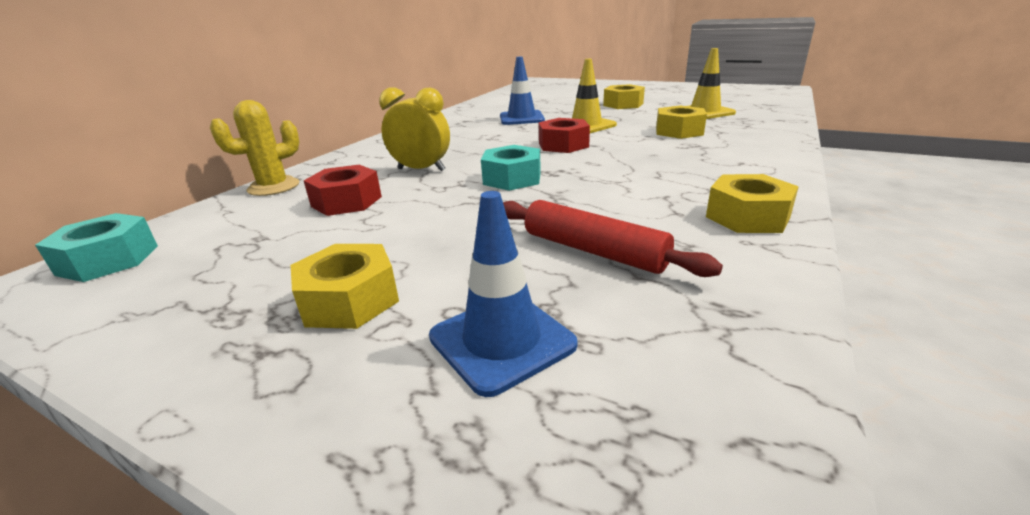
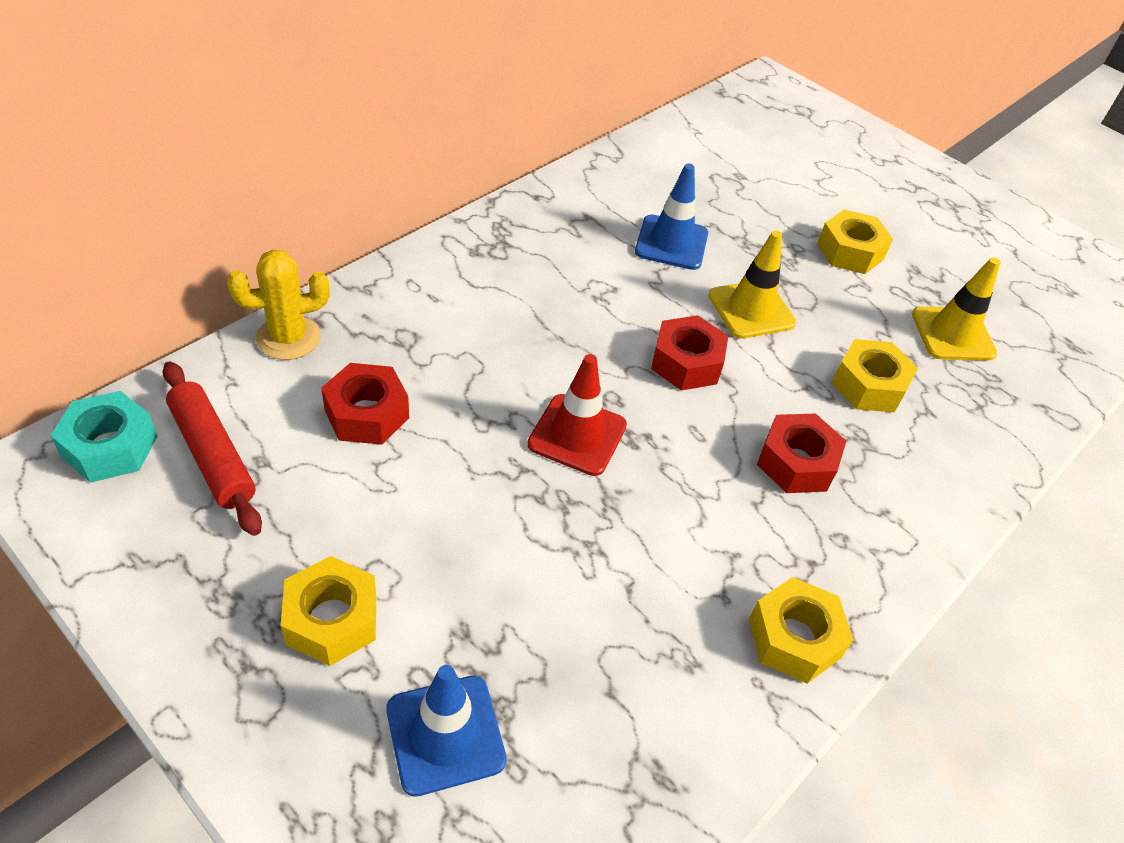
camera: 10 degrees right, 20 degrees up
yellow clock [379,87,450,171] -> none
turquoise nut [481,145,541,191] -> red traffic cone [527,354,627,476]
red rolling pin [503,200,723,277] -> red rolling pin moved to [162,361,262,536]
none -> red nut [757,414,846,493]

